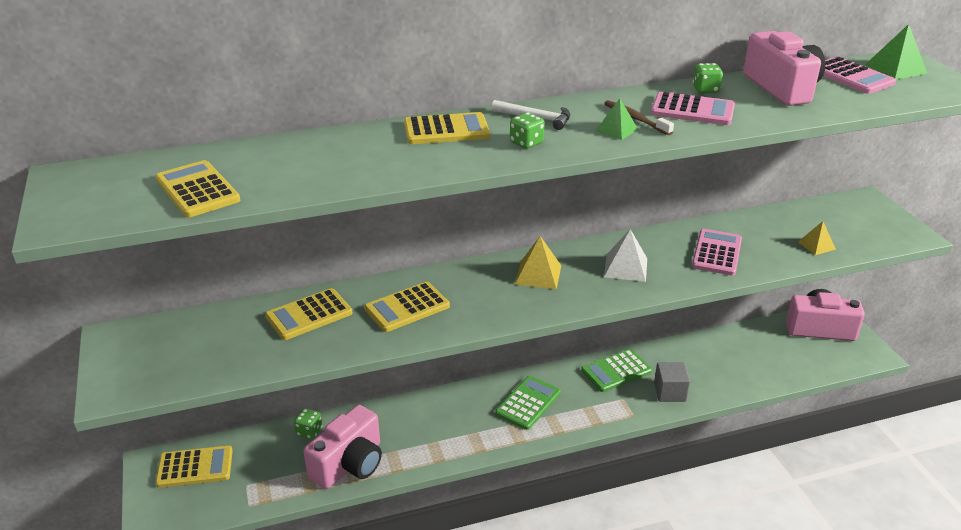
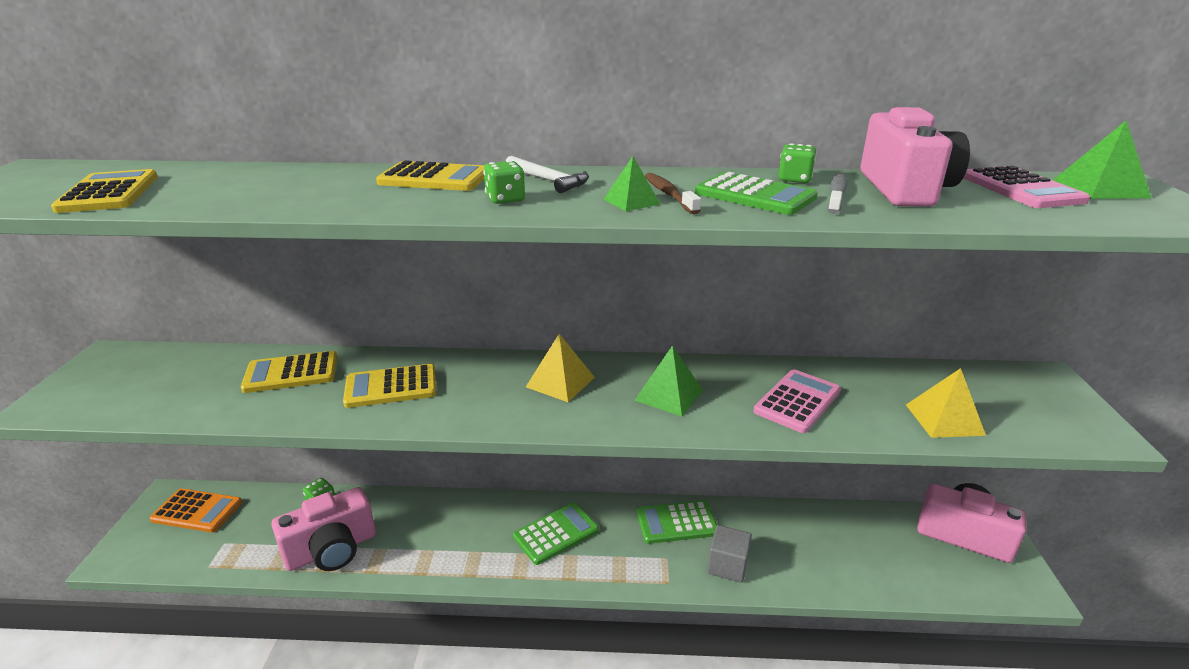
camera: 20 degrees right, 5 degrees down
yellow calculator [155,445,233,488] -> orange calculator [149,488,242,533]
white pyramid [604,229,647,282] -> green pyramid [634,345,703,416]
pink calculator [651,92,735,125] -> green calculator [695,172,818,215]
yellow pyramid [798,221,836,255] -> yellow pyramid [906,368,986,438], size x1.52
none -> grey toothbrush [827,173,847,214]

